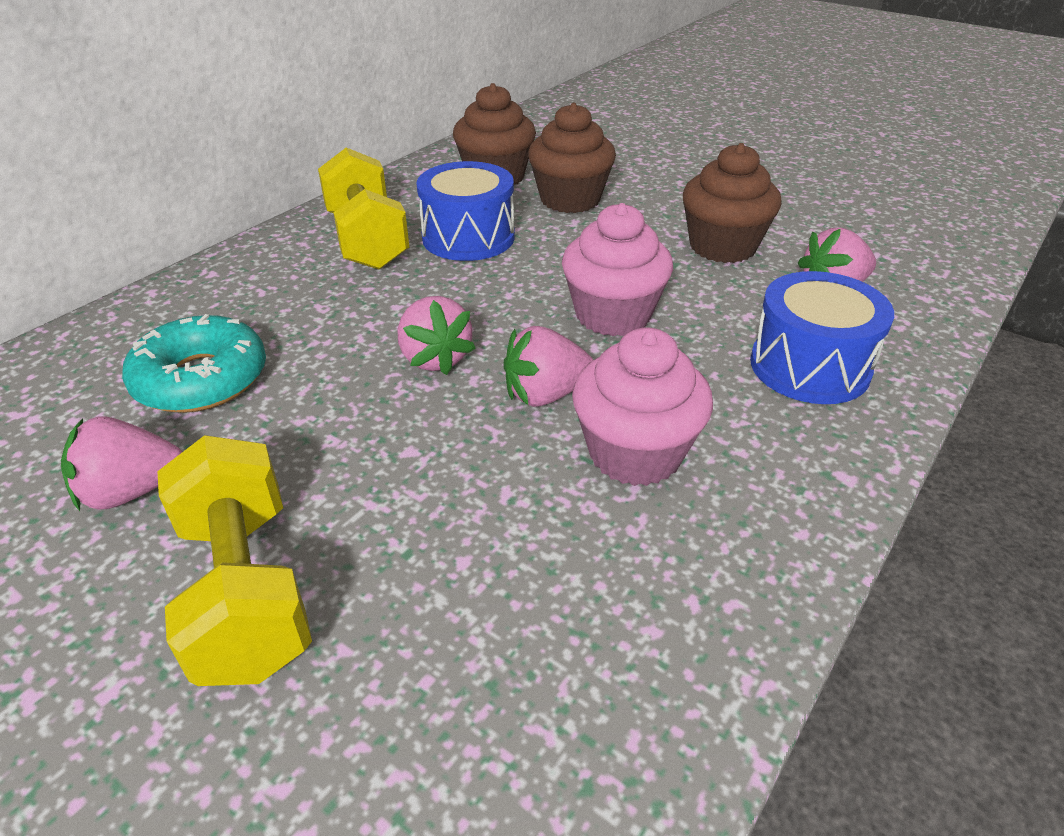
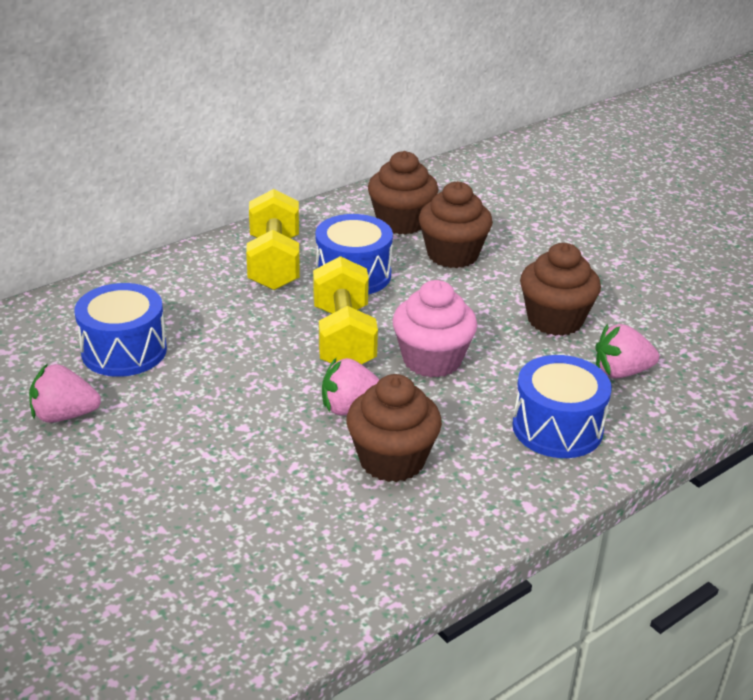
camera: 15 degrees right, 5 degrees down
turquoise donut [122,314,266,413] -> blue drum [75,283,167,377]
yellow dumbbell [157,435,312,686] -> yellow dumbbell moved to [313,256,378,364]
pink strawberry [397,296,476,375] -> none
pink cupcake [572,327,713,486] -> brown cupcake [346,374,442,482]

